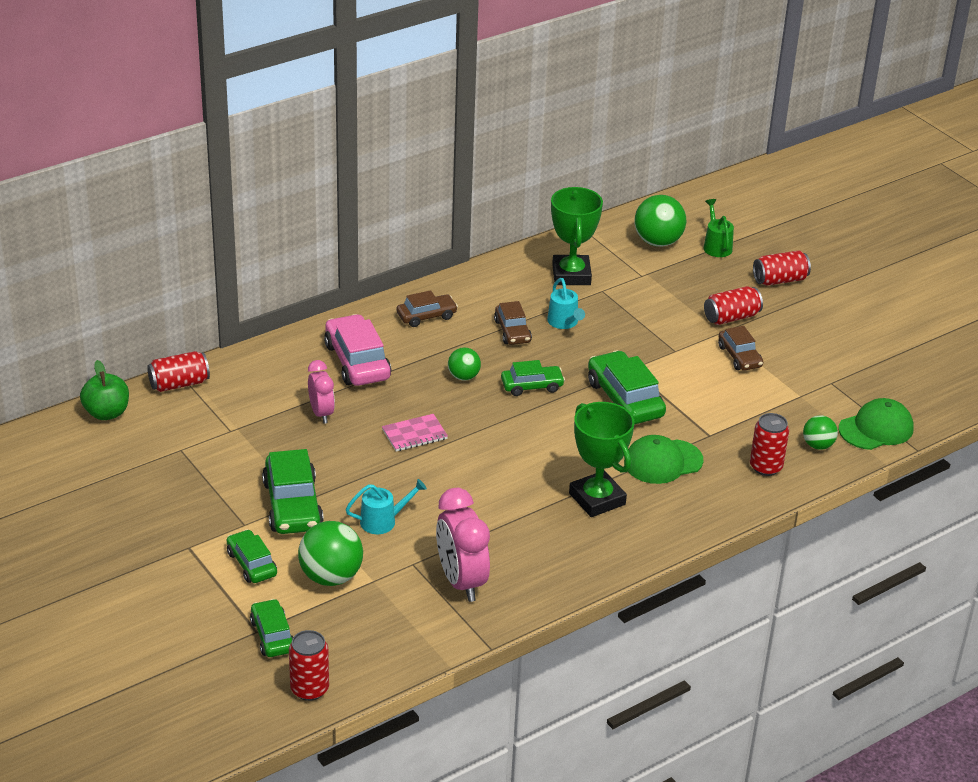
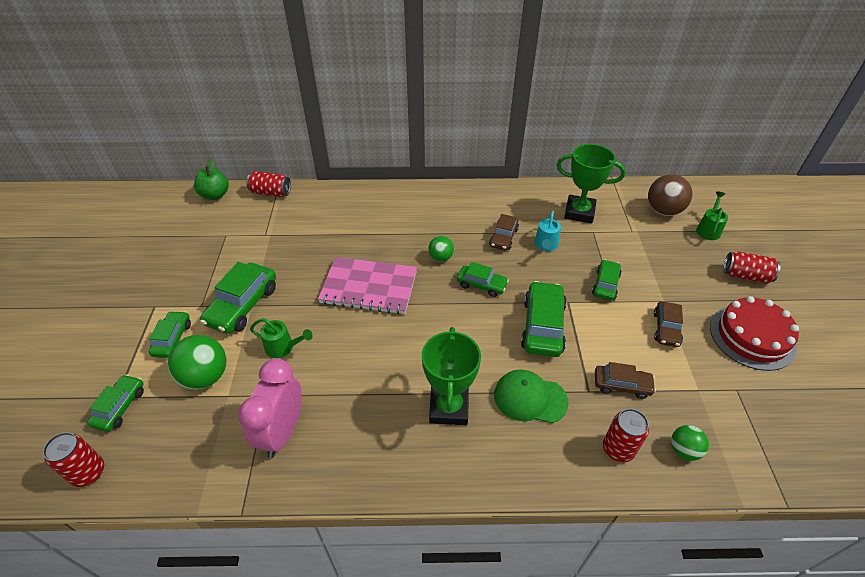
camera: 35 degrees right, 10 degrees up
pink clock [308,360,335,424] -> none
pink car [324,314,391,386] -> none
turquoise watering can [346,479,427,534] -> green watering can [250,318,313,358]
pink notebook [382,414,448,452] -> pink notebook [318,257,417,315], size x1.99
brown car [397,290,458,327] -> brown car moved to [595,362,656,399]
green trophy [551,187,603,285] -> green trophy turned 75 degrees clockwise [556,144,626,223]
green ball [634,195,686,247] -> brown ball [648,174,693,216]
red can [704,286,763,325] -> none
green cap [839,398,914,450] -> none
none -> green car [592,259,622,301]
none -> red cake [710,296,799,371]

